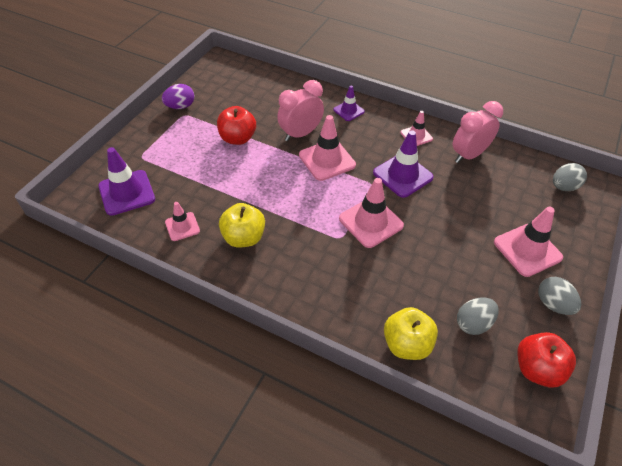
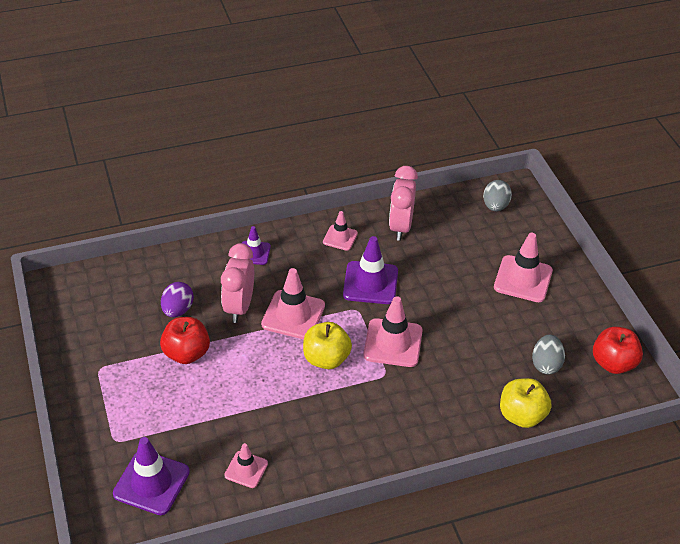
camera: 45 degrees left, 5 degrees down
purple egg [162,84,194,109] -> purple egg moved to [161,282,194,317]
yellow apple [219,203,265,248] -> yellow apple moved to [303,322,352,369]
grey egg [538,277,581,315] -> none

